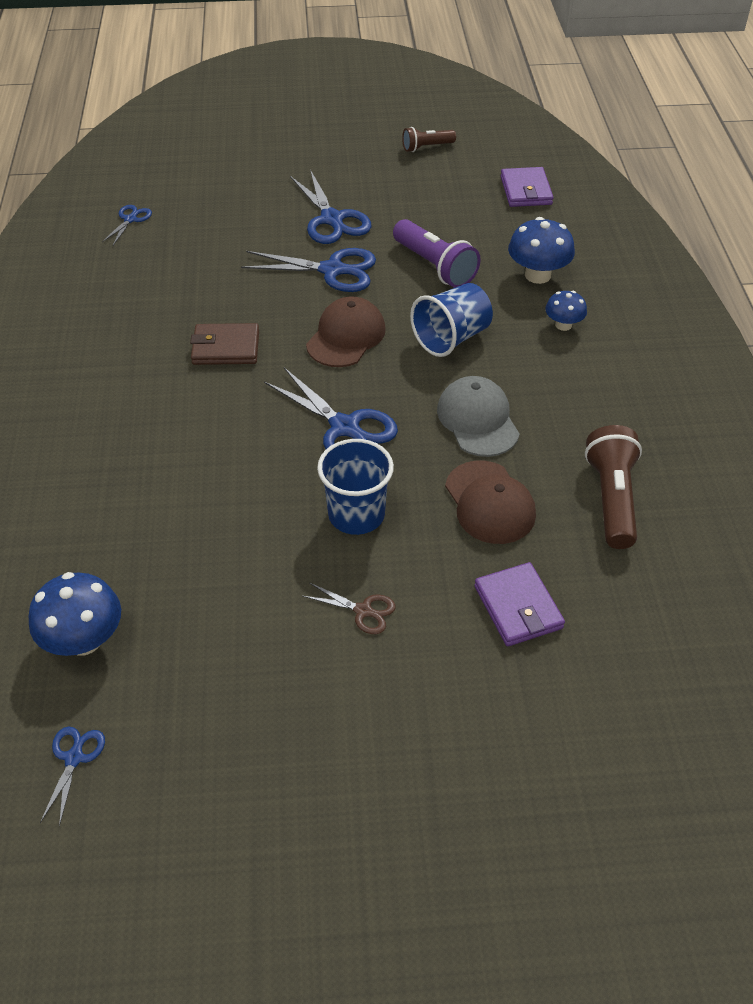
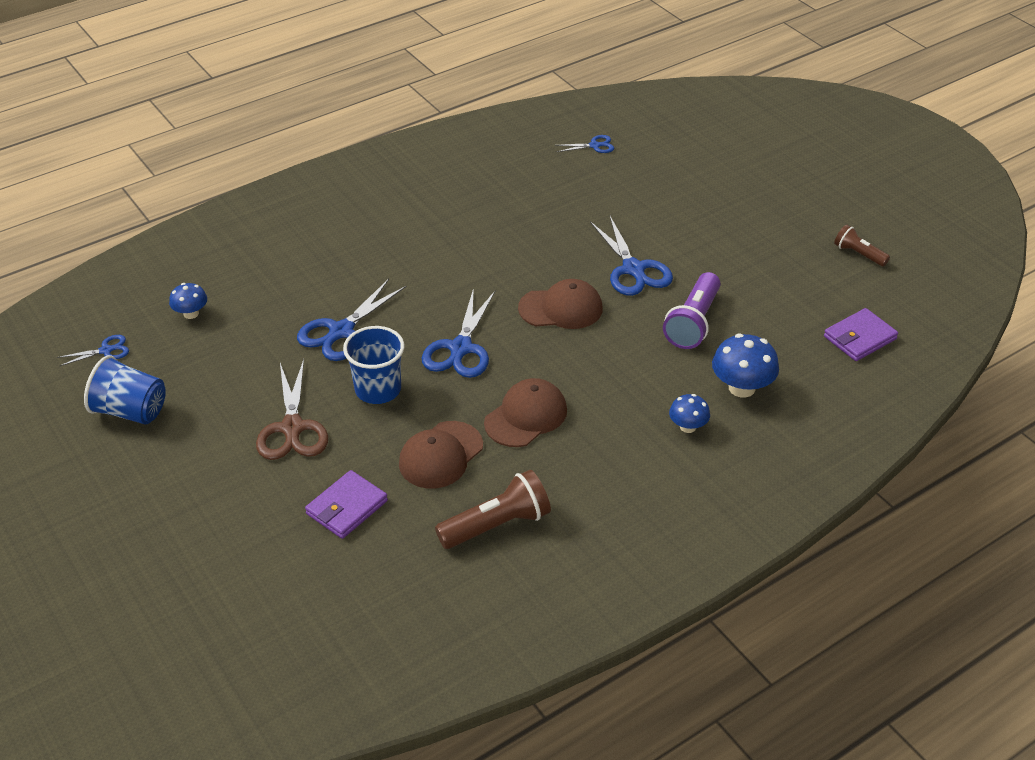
camera: 60 degrees right, 5 degrees down
blue mushroom [28,572,121,656] -> blue mushroom [169,283,207,319], size x0.60
brown wallet [190,323,259,365] -> none
blue scissors [290,170,372,244] -> blue scissors moved to [297,279,406,361]
brown scissors [303,583,396,634] -> brown scissors [256,359,328,460], size x1.90
blue cup [410,283,493,357] -> blue cup moved to [84,355,166,425]
grey cap [437,376,520,457] -> brown cap [484,378,567,447]

